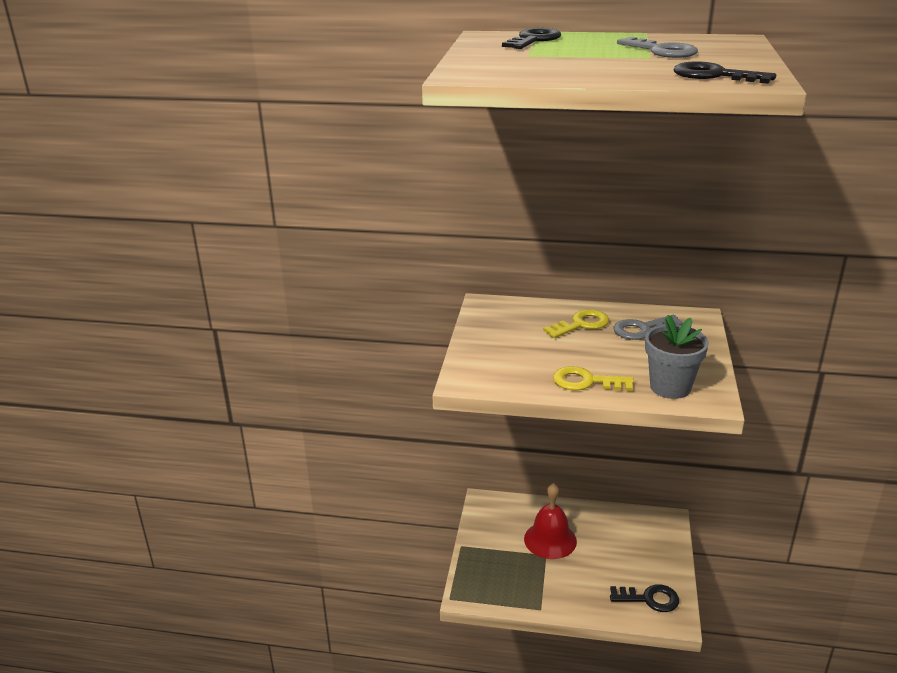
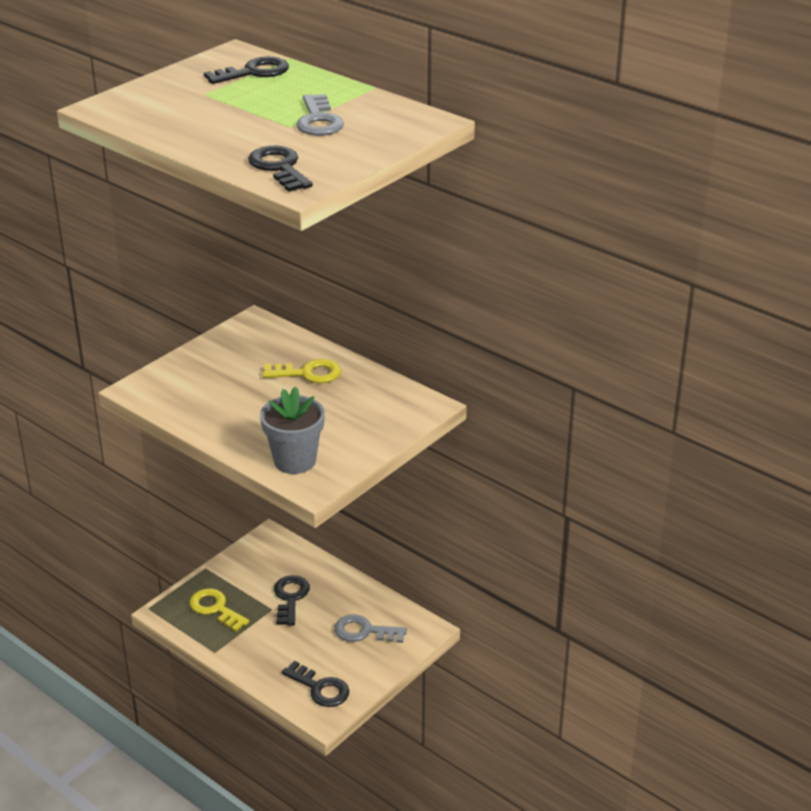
camera: 30 degrees right, 5 degrees up
red bell [524,483,577,559] -> black key [274,575,310,626]
yellow key [553,366,634,391] -> yellow key moved to [189,588,250,632]
grey key [613,315,684,340] -> grey key moved to [334,614,407,643]

